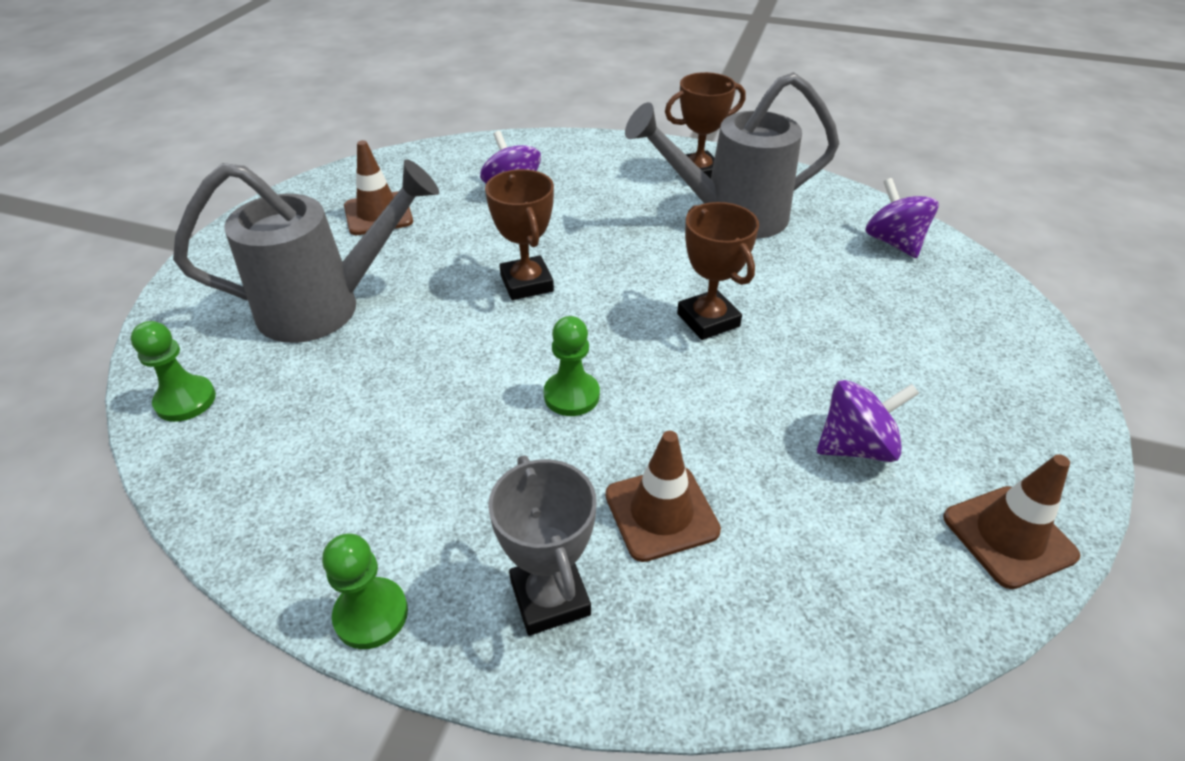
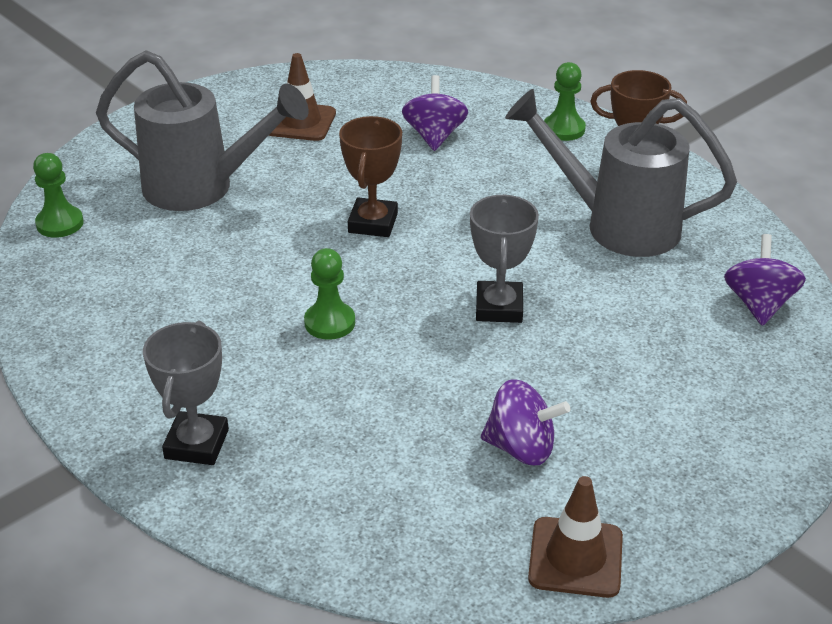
camera: 30 degrees right, 5 degrees down
green pawn [322,534,408,649] -> green pawn moved to [544,62,586,141]
brown traffic cone [605,431,721,562] -> none
brown trophy [677,202,759,340] -> grey trophy [470,194,539,323]

